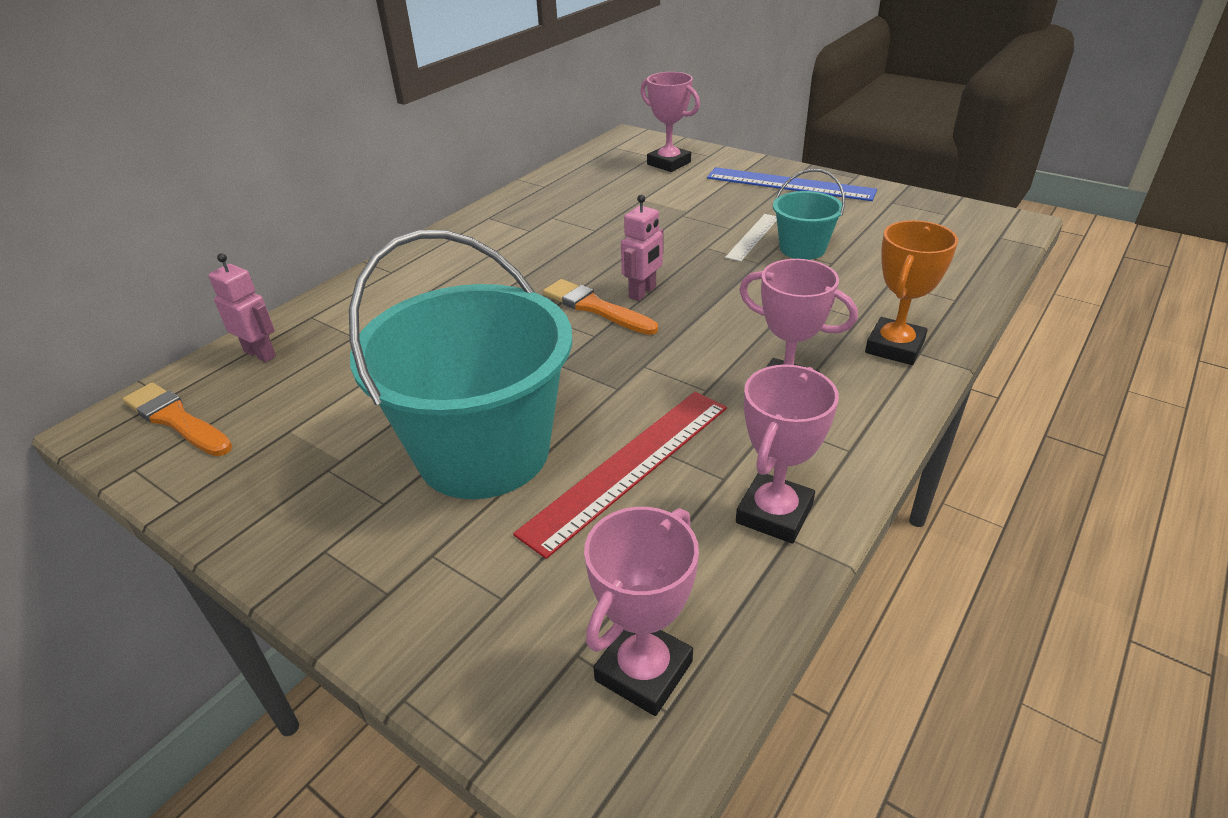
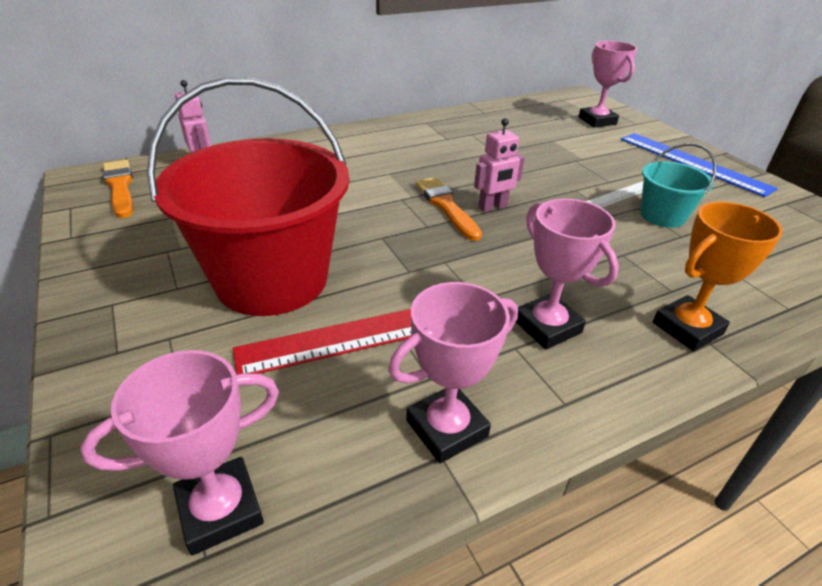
camera: 25 degrees right, 0 degrees up
turquoise bucket [349,230,573,499] -> red bucket [147,77,349,316]

